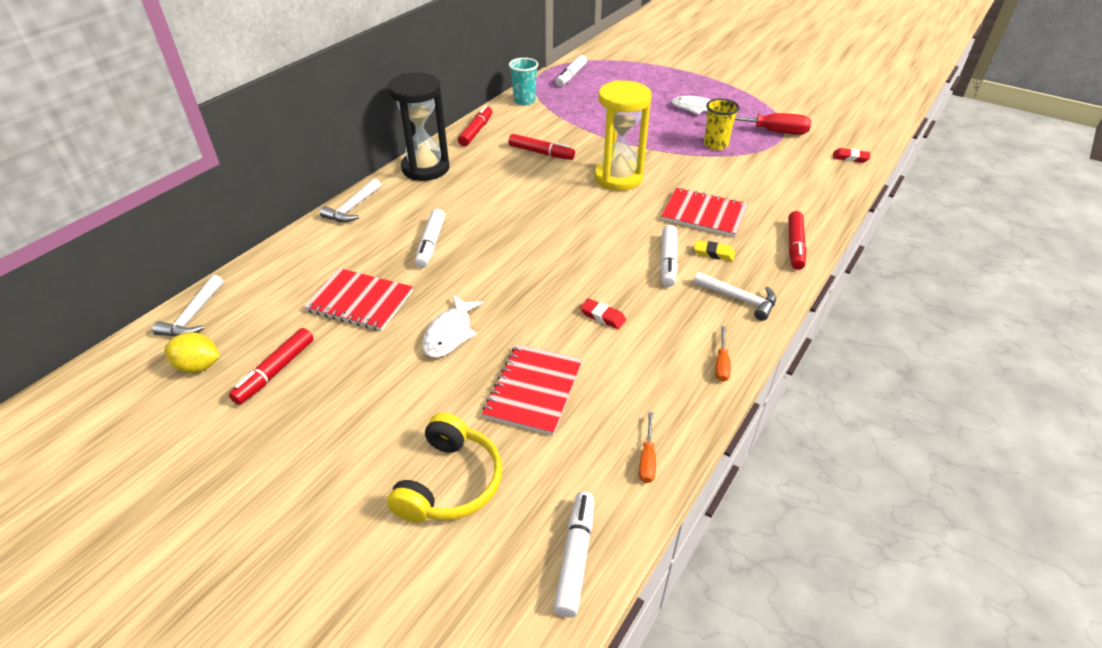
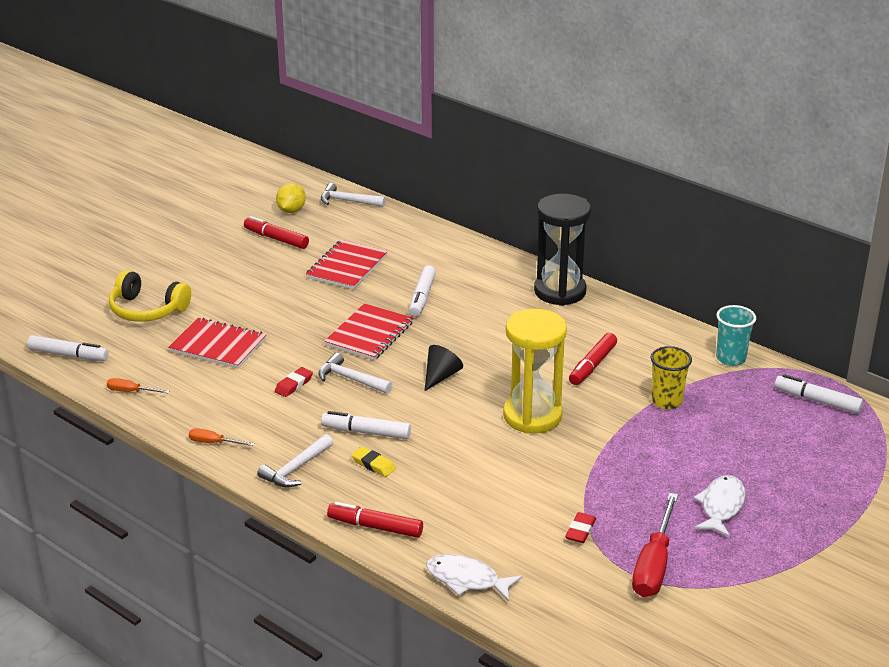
camera: 95 degrees right, 10 degrees down
white hammer [320,178,381,222] -> white hammer moved to [318,353,392,394]
white marker [415,209,445,268] -> white marker turned 90 degrees counterclockwise [409,265,436,317]
white fish [422,295,484,358] -> white fish moved to [426,554,523,602]
red marker [458,105,492,146] -> none
red notebook [661,188,748,237] -> red notebook moved to [324,303,413,360]
yellow eraser [694,240,735,261] -> yellow eraser turned 75 degrees counterclockwise [351,447,396,477]
yellow cup [704,98,740,150] -> yellow cup moved to [651,346,692,409]
red eraser [833,148,870,163] -> red eraser moved to [565,512,596,543]
none -> black cone [425,345,463,391]

